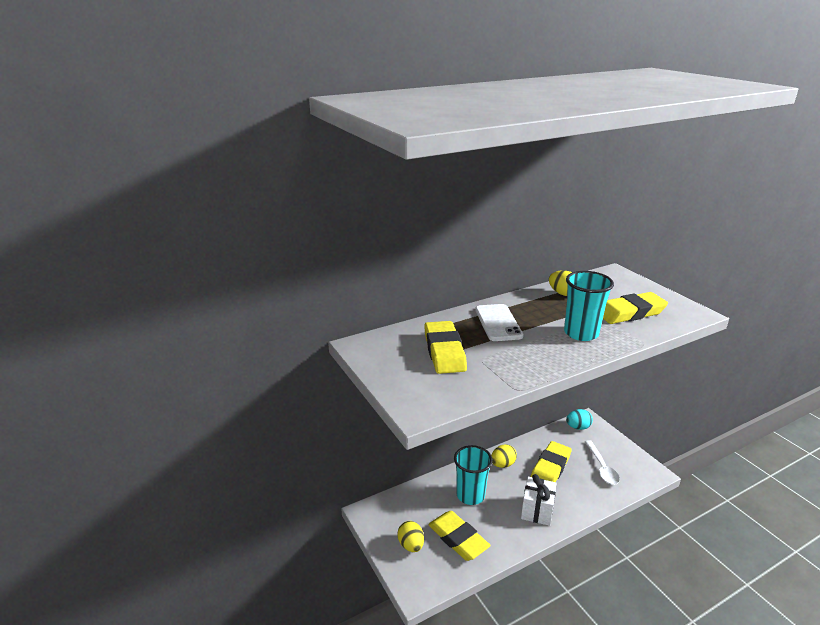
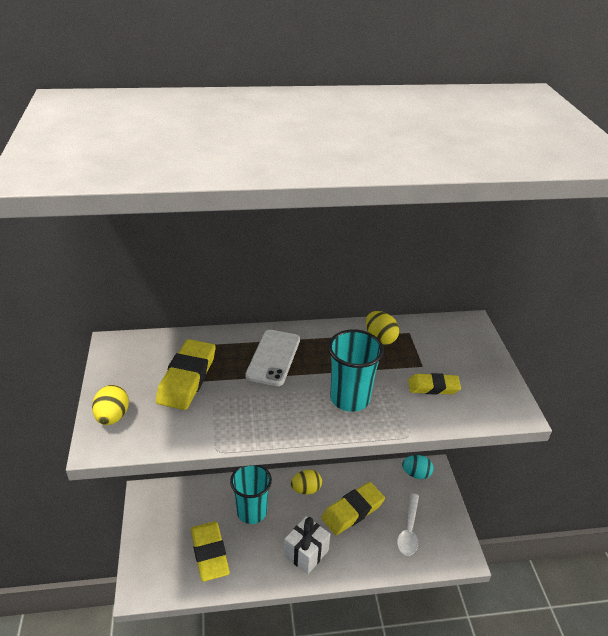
camera: 20 degrees right, 10 degrees up
yellow egg [397,521,424,552] -> yellow egg moved to [92,385,129,425]
yellow eraser [603,292,668,324] -> yellow eraser [408,373,461,395], size x0.60

